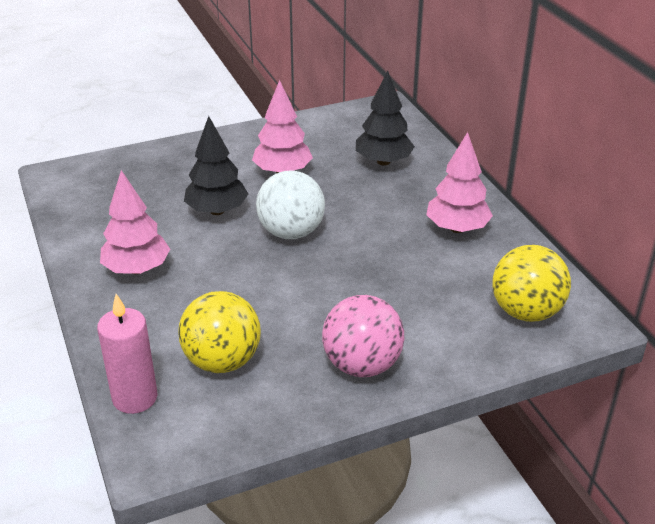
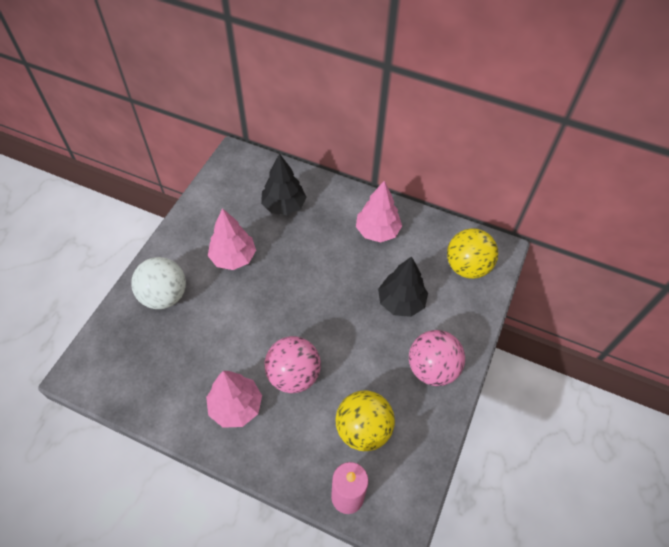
camera: 45 degrees left, 20 degrees up
black tree [184,116,248,215] -> black tree moved to [378,256,428,317]
white ball [256,170,325,239] -> white ball moved to [131,257,186,309]
none -> pink ball [264,336,321,393]

